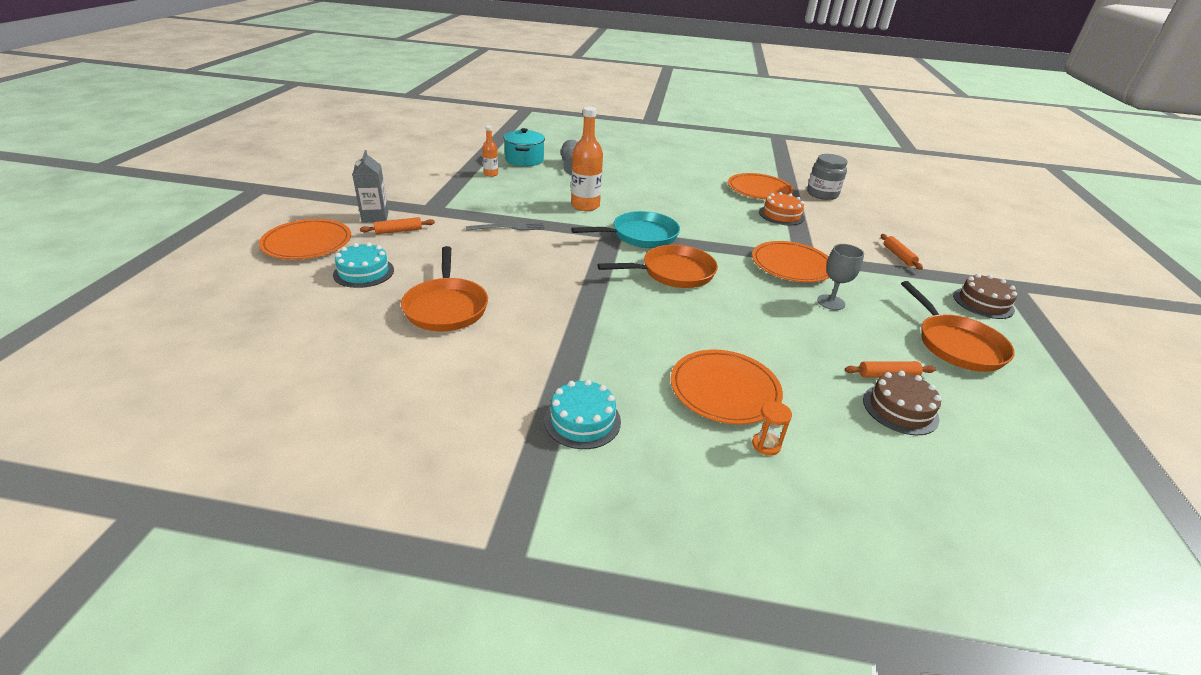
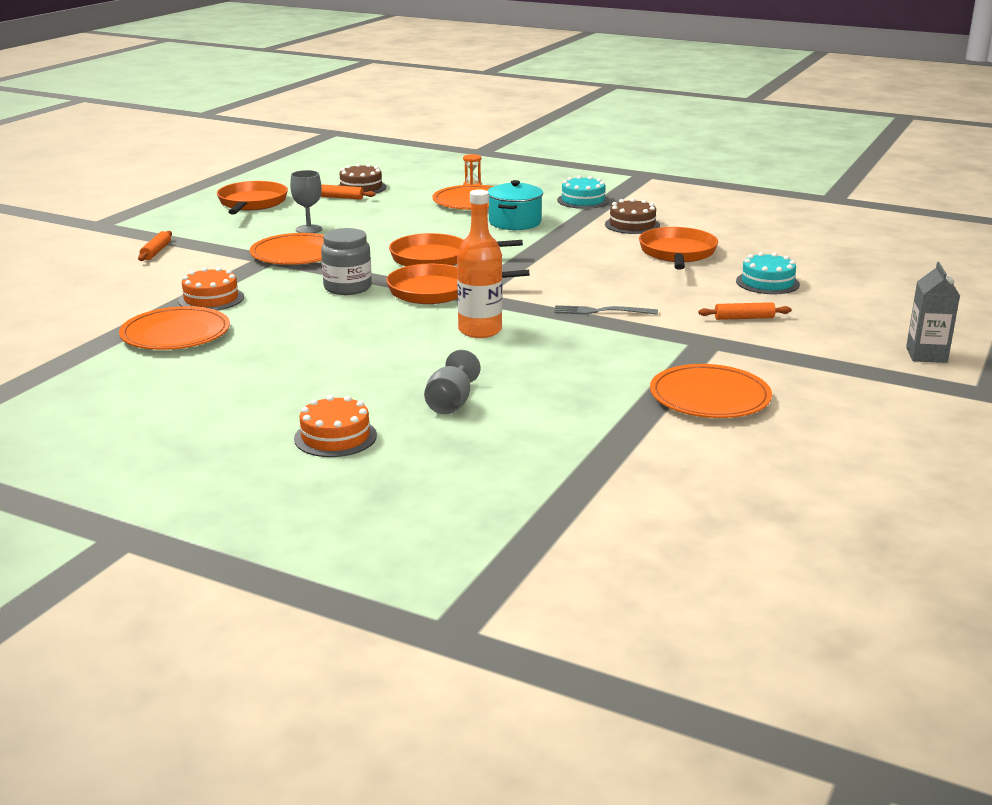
camera: 160 degrees left, 10 degrees down
orange plate [259,219,351,259] -> orange plate moved to [650,364,772,418]
grey carton [352,150,389,223] -> grey carton moved to [906,262,960,363]
orange bottle [482,126,498,177] -> none
turquoise pot [504,128,545,166] -> turquoise pot moved to [488,180,543,230]
turquoise pan [571,211,680,248] -> orange pan [386,264,530,304]
grey jar [807,154,848,200] -> grey jar moved to [321,228,372,295]
brown cake [953,274,1017,319] -> brown cake moved to [605,198,660,234]
none -> orange cake [294,395,377,457]

